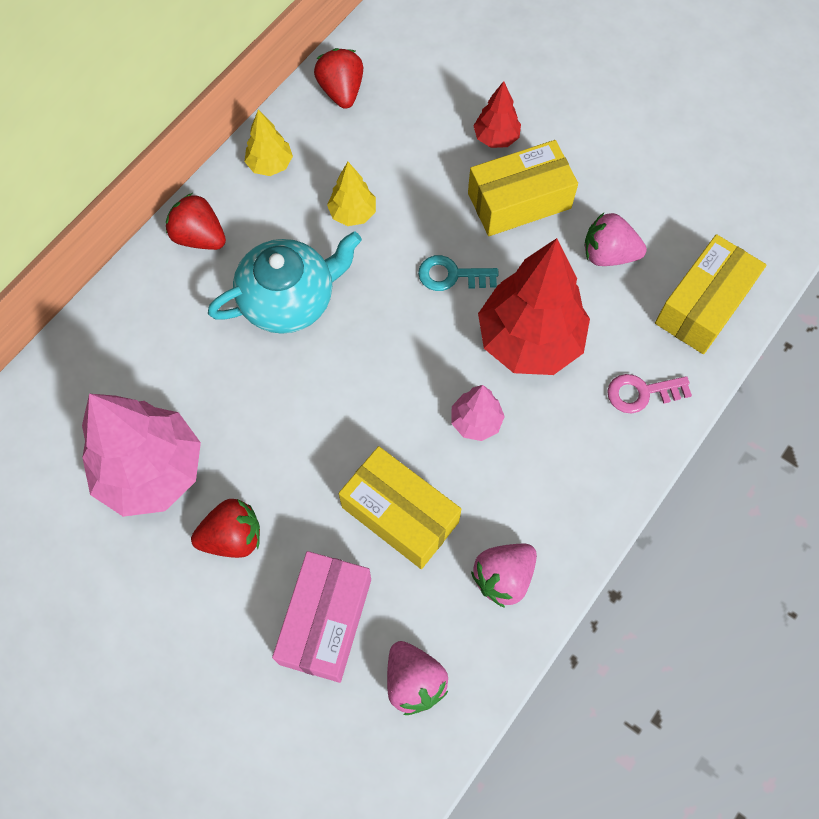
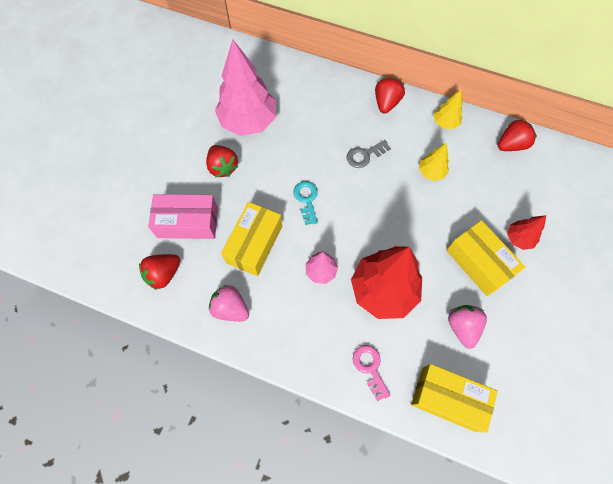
camera: 75 degrees right, 0 degrees up
turquoise teapot [208,231,362,334] -> grey key [346,140,391,168]
pink strawberry [387,641,448,715] -> red strawberry [139,254,180,290]
turquoise key [418,255,499,291] -> turquoise key moved to [293,181,318,225]

